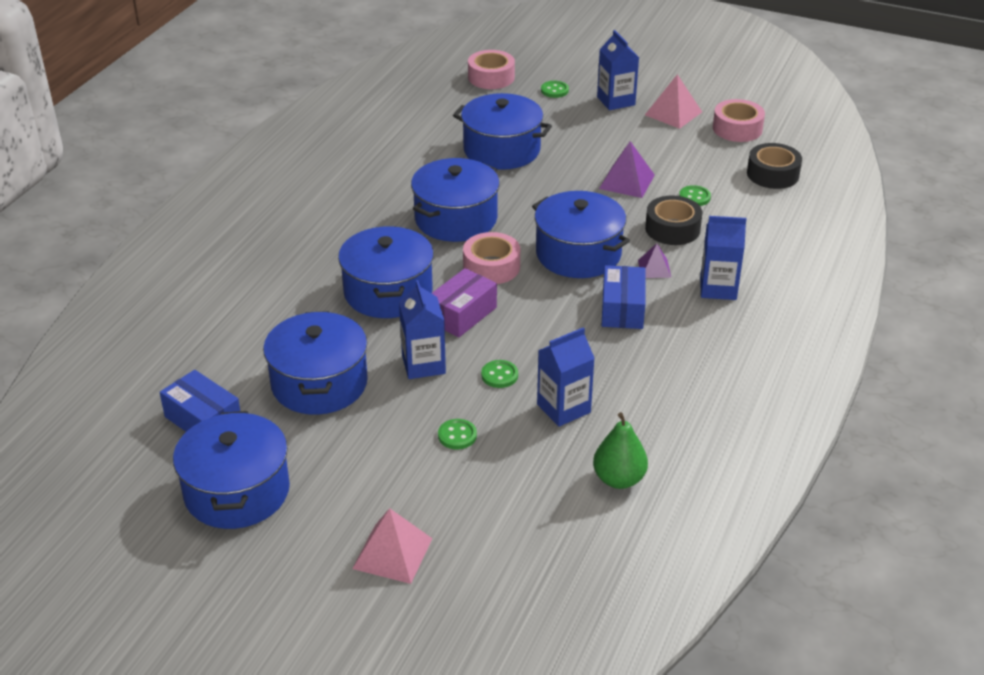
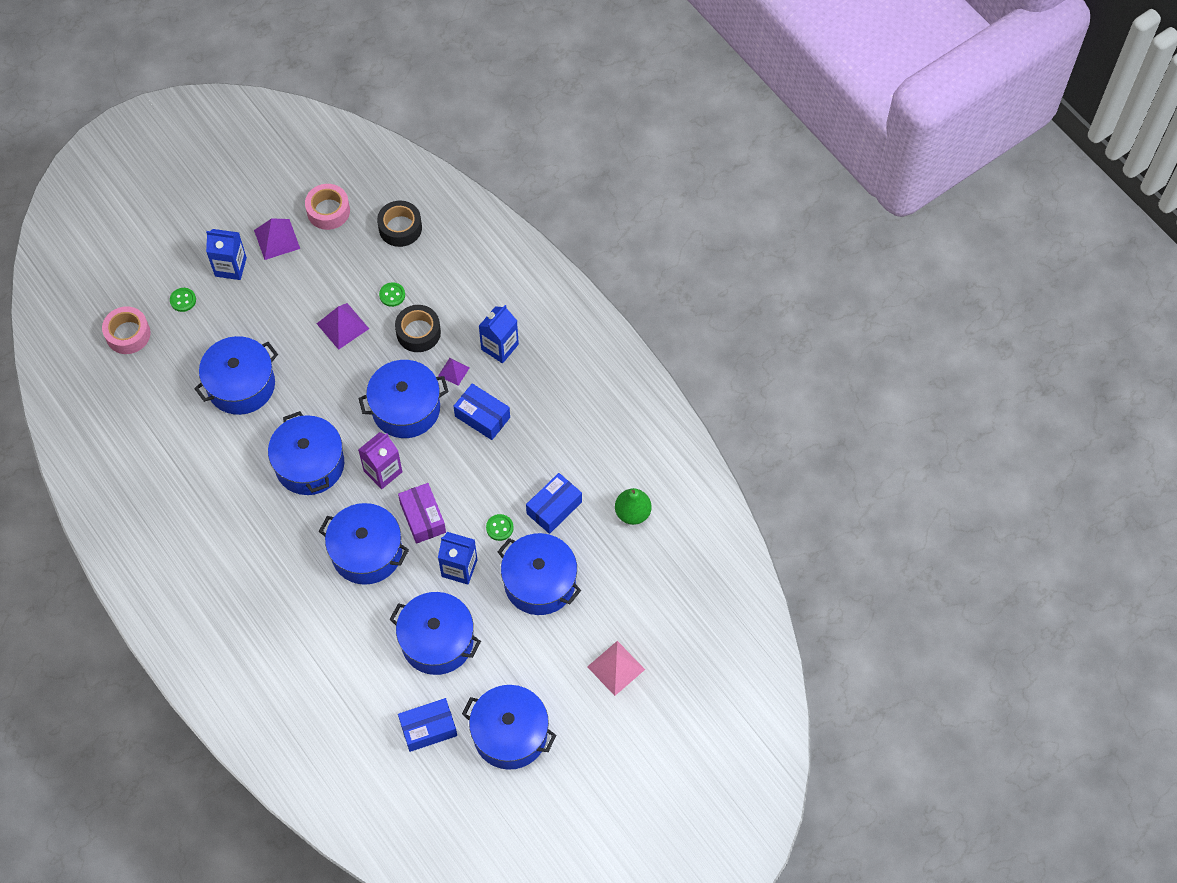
camera: 60 degrees left, 25 degrees up
green button [438,419,477,450] -> blue pot [497,533,581,615]
pink tape [463,232,520,284] -> purple carton [358,432,402,489]
blue carton [537,327,595,427] -> blue box [526,473,582,534]
pink pyramid [645,74,702,129] -> purple pyramid [254,218,300,260]

